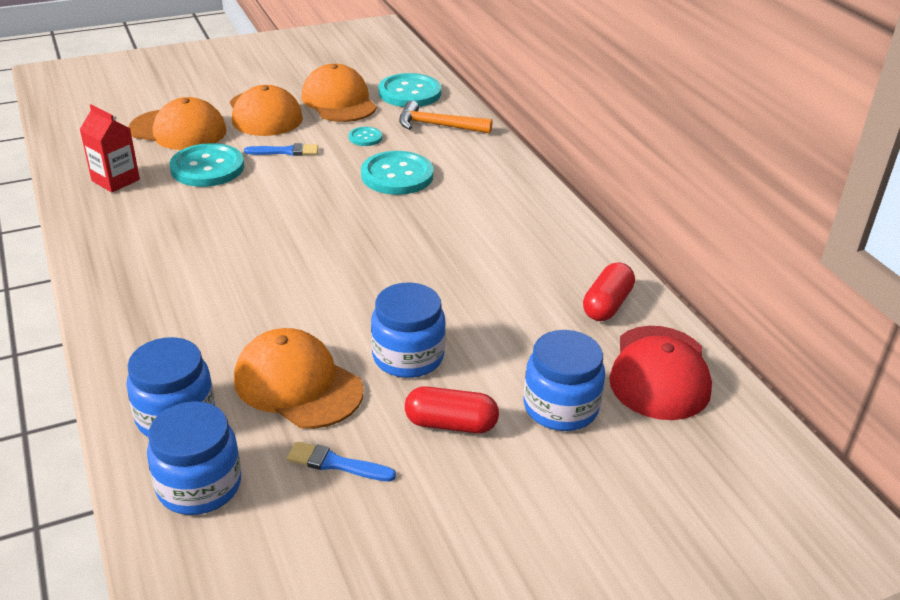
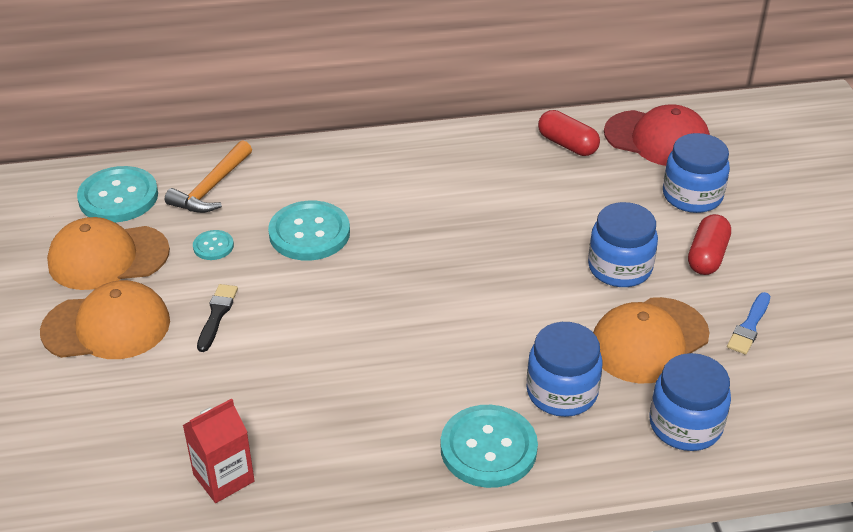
camera: 75 degrees left, 5 degrees up
orange cap [129,97,227,150] -> none
blue jar [147,401,241,515] -> blue jar moved to [526,322,603,417]
turquoise button [170,143,244,187] -> turquoise button moved to [441,405,538,488]
blue brush [244,143,318,156] -> black brush [197,284,238,352]

